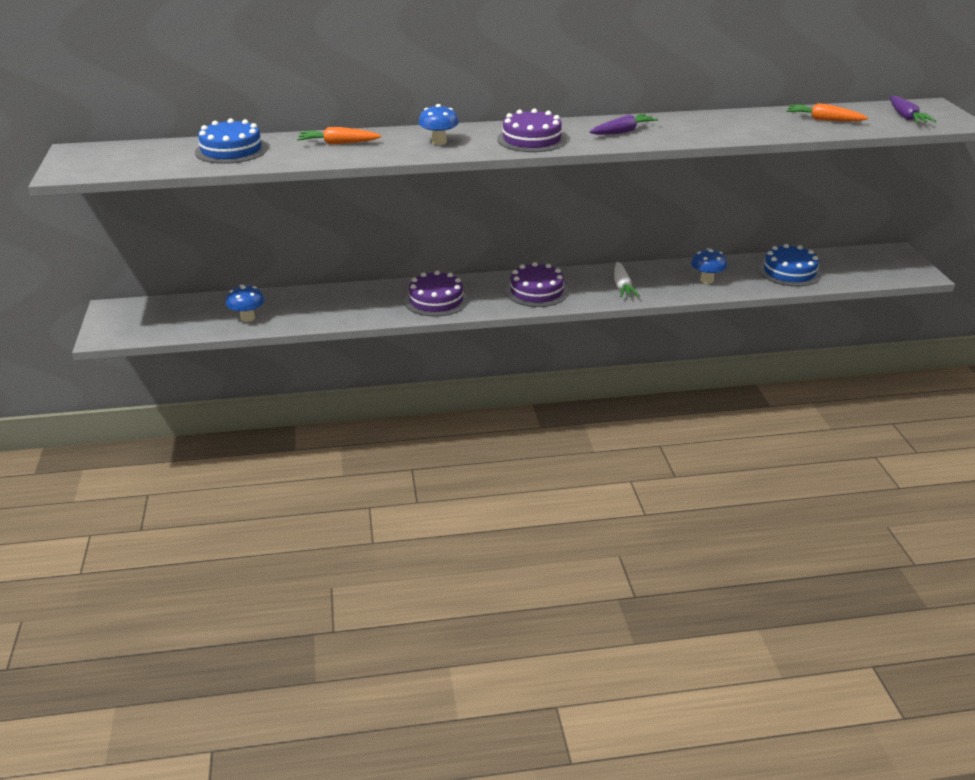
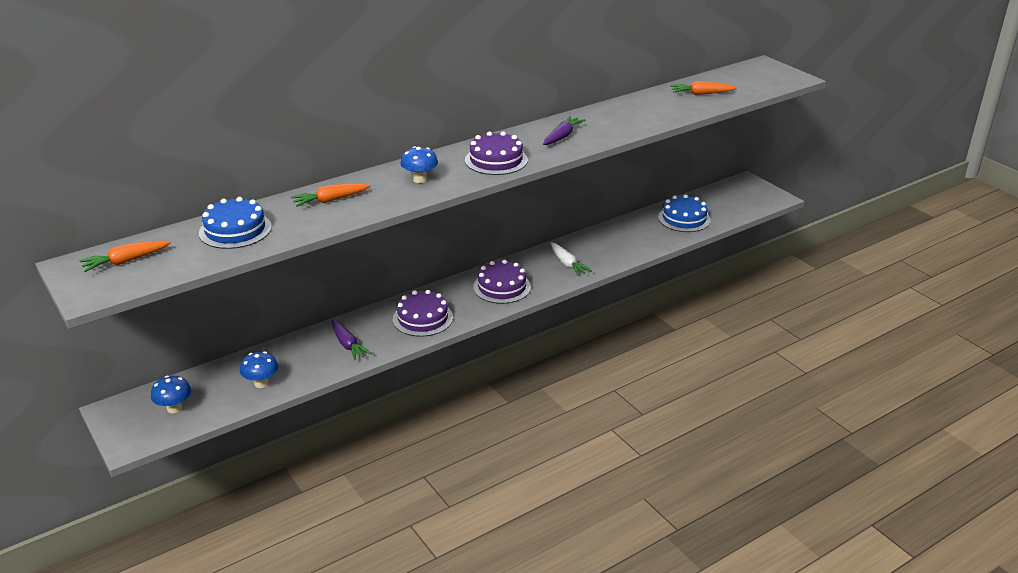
camera: 25 degrees left, 0 degrees up
blue mushroom [691,248,727,284] -> blue mushroom moved to [151,375,191,413]
purple carrot [890,96,936,123] -> purple carrot moved to [332,319,372,360]
none -> orange carrot [79,240,171,272]

